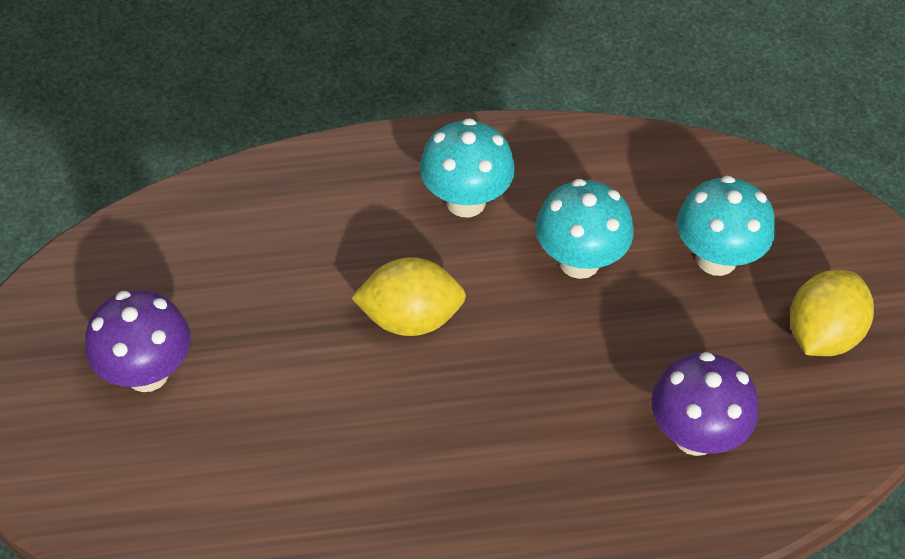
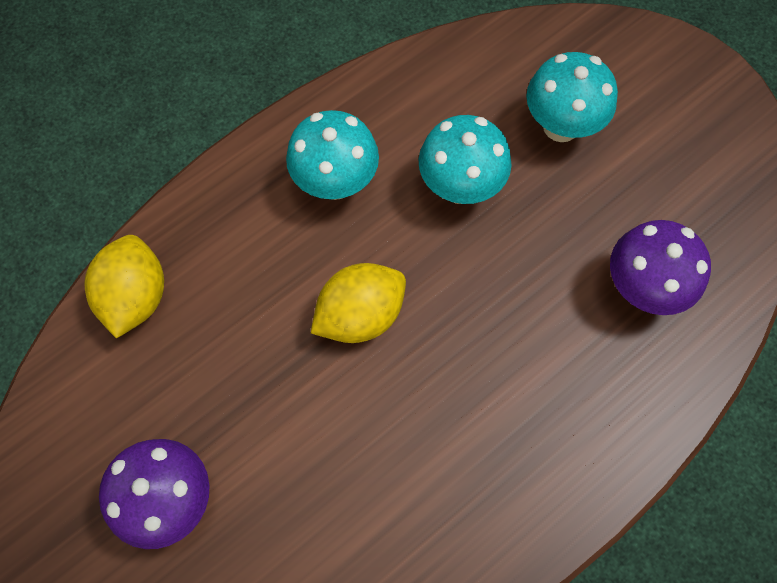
camera: 30 degrees left, 15 degrees up
yellow lemon [790,270,874,356] -> yellow lemon moved to [84,235,164,338]

